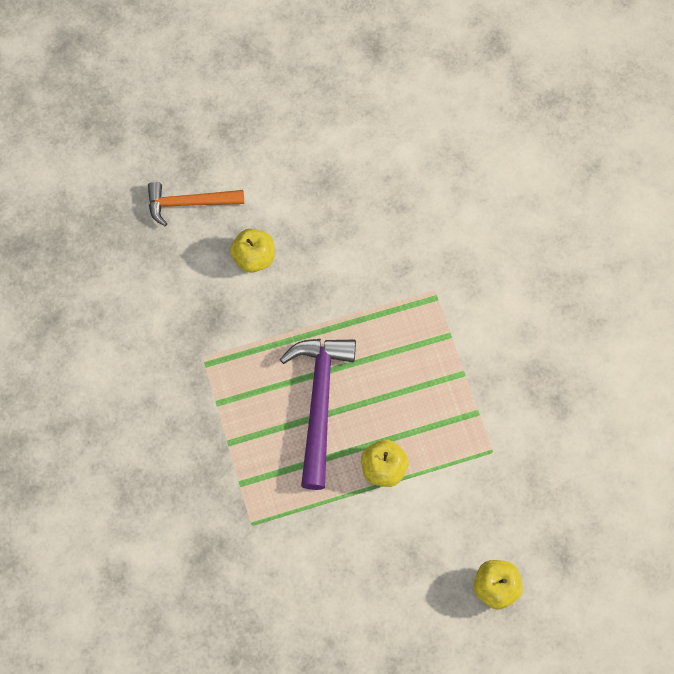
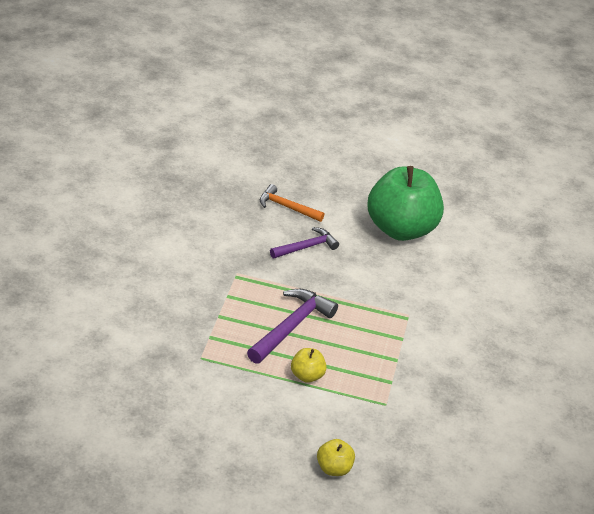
camera: 25 degrees right, 30 degrees down
yellow apple [230,229,275,273] -> purple hammer [270,227,339,258]
none -> green apple [368,166,444,241]

